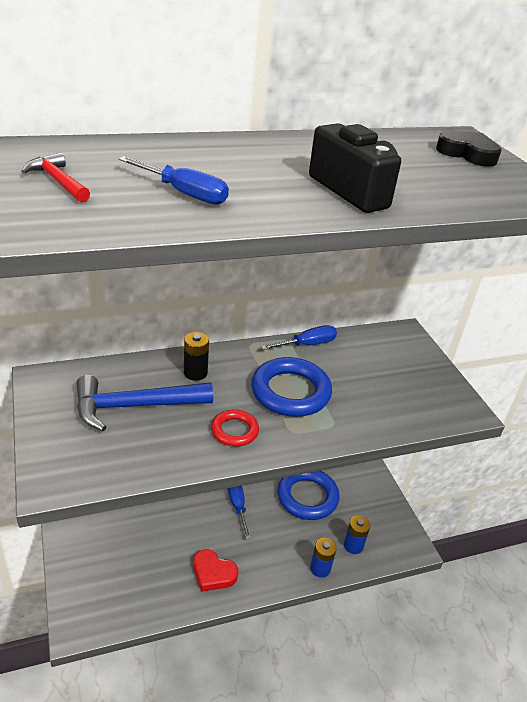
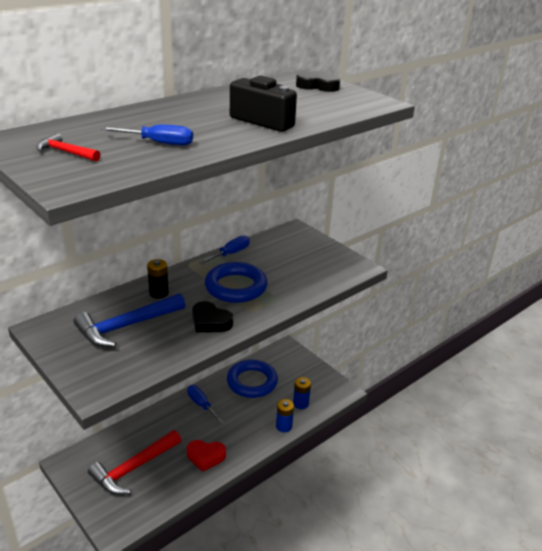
camera: 20 degrees left, 5 degrees down
red ring [211,410,259,447] -> black heart [192,301,233,332]
none -> red hammer [88,430,181,495]

